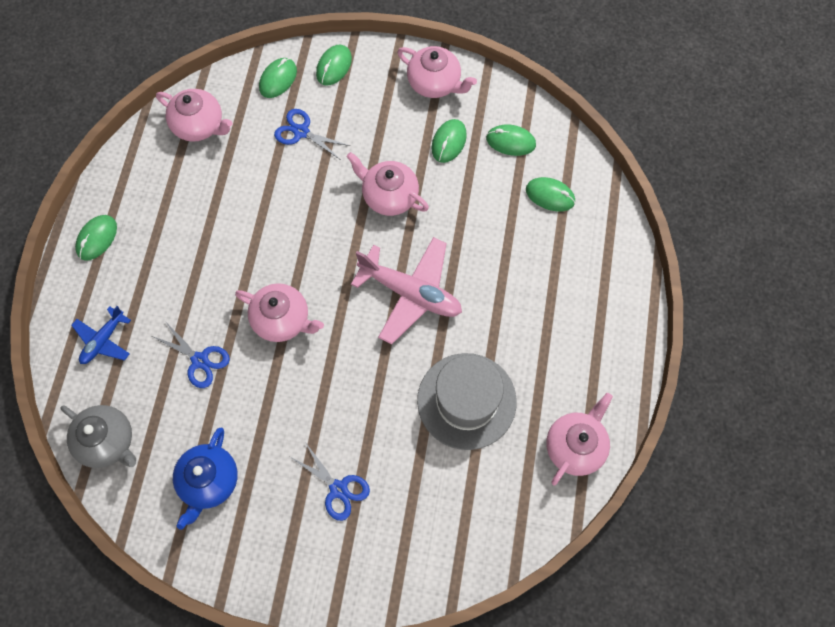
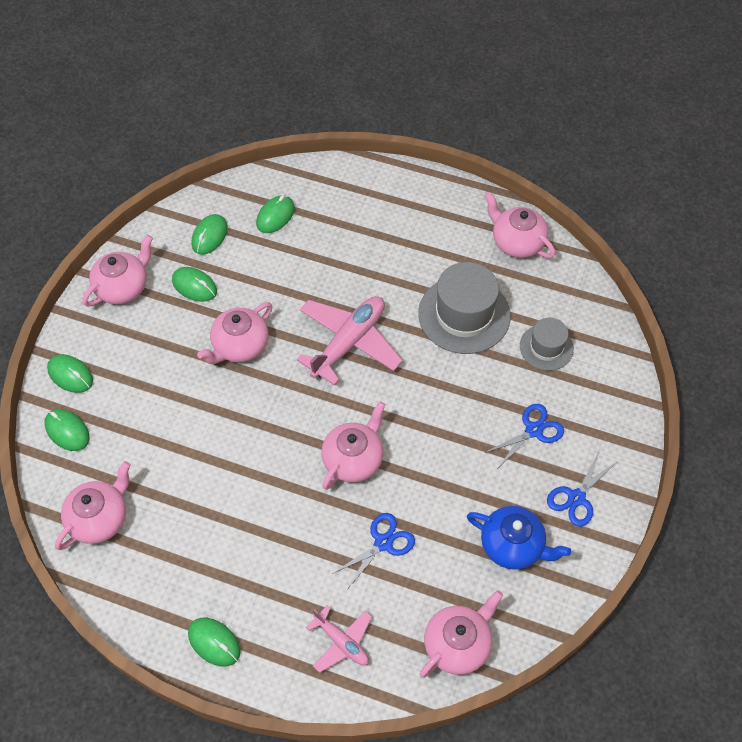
camera: 80 degrees left, 10 degrees down
grey teapot [60,405,136,468] -> pink teapot [420,590,503,678]
blue plane [71,306,131,364] -> pink plane [306,606,372,673]
blue scissors [274,109,350,160] -> blue scissors moved to [547,452,617,527]
none -> grey hat [520,318,574,371]

